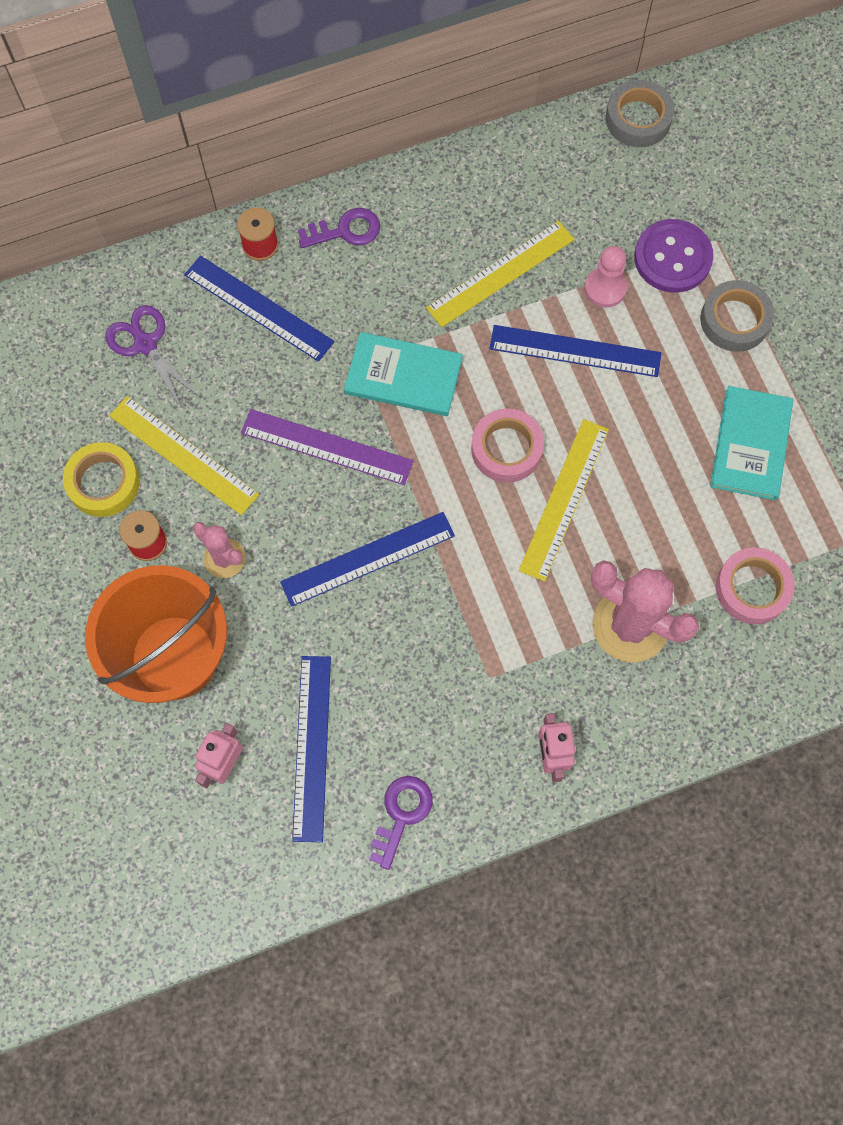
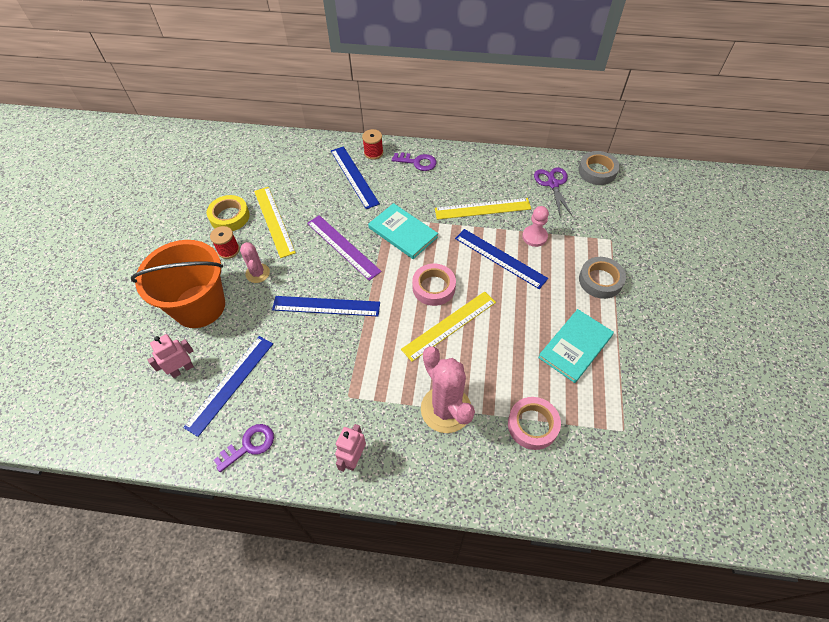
camera: 30 degrees right, 15 degrees down
purple scissors [105,305,200,408] -> purple scissors moved to [534,167,572,216]
purple button [634,219,714,293] -> none

